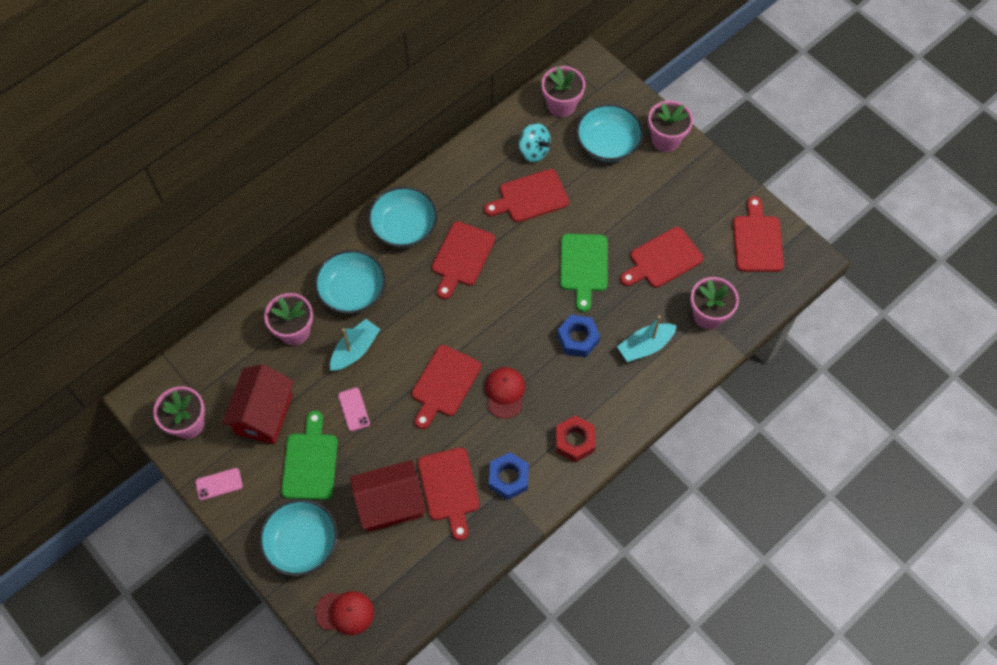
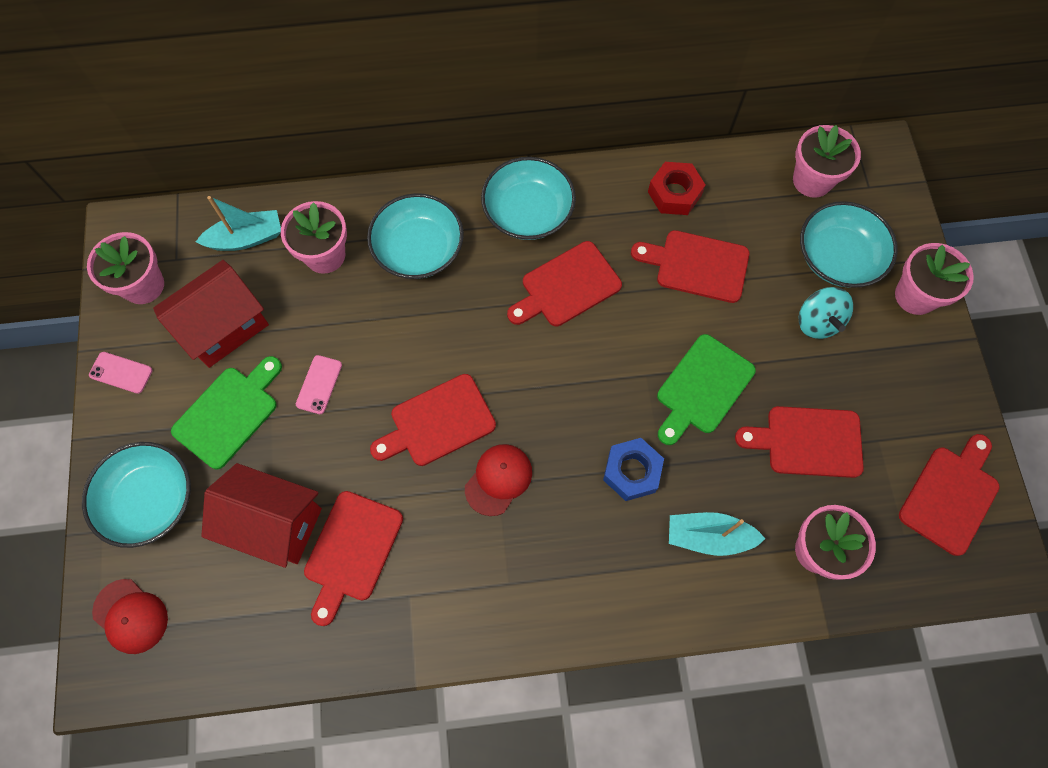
camera: 35 degrees right, 5 degrees up
turquoise boat [330,319,380,371] -> turquoise boat moved to [196,196,281,251]
blue nut [489,452,529,500] -> none
turquoise spinning top [519,123,551,162] -> turquoise spinning top moved to [798,287,853,339]
red nut [556,415,596,463] -> red nut moved to [648,162,705,215]

